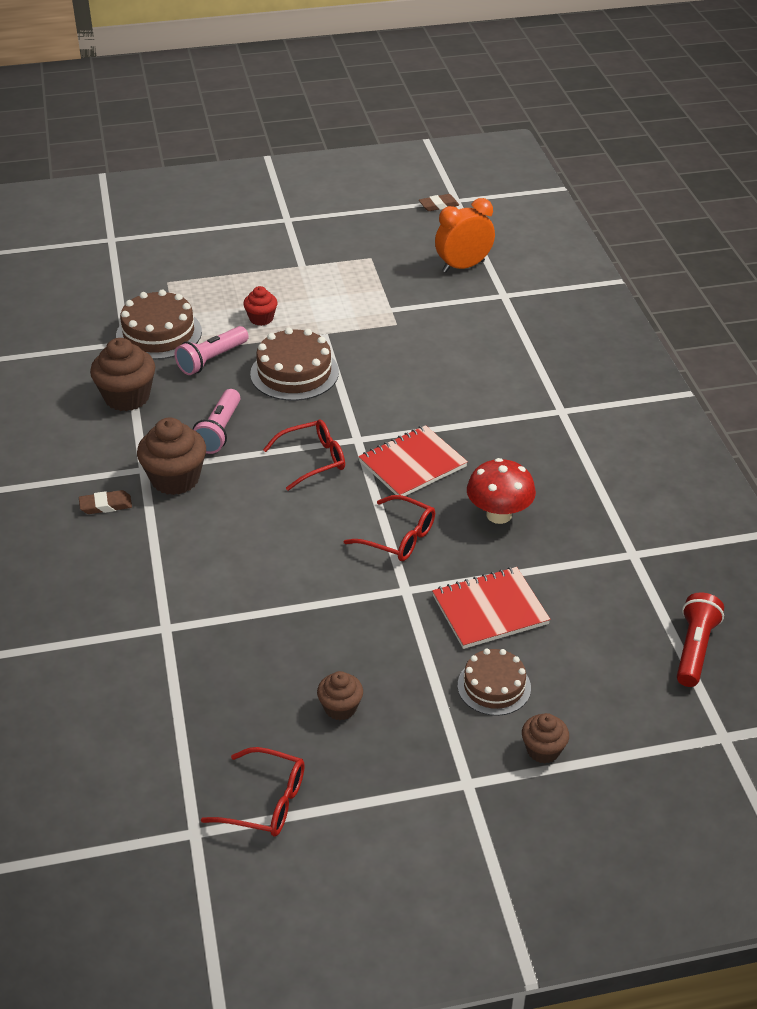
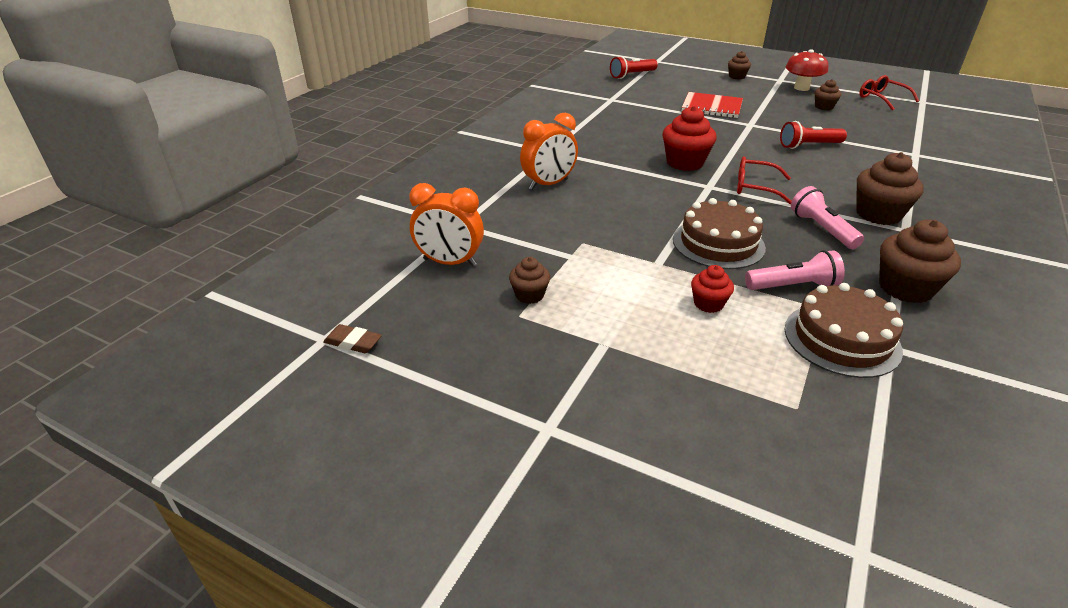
camera: 140 degrees left, 5 degrees down
brown eraser [79,490,132,514] -> none
pink flashlight [193,389,240,454] -> pink flashlight turned 75 degrees counterclockwise [791,186,864,249]
red glasses [343,495,435,561] -> none
red notebook [358,425,468,496] -> red cupcake [662,106,716,171]
brown cake [458,648,531,716] -> none
red mushroom [467,458,536,524] -> red mushroom moved to [785,49,828,91]
none -> brown cupcake [509,257,550,304]
none -> orange clock [520,113,578,190]
none -> red flashlight [780,121,847,149]

